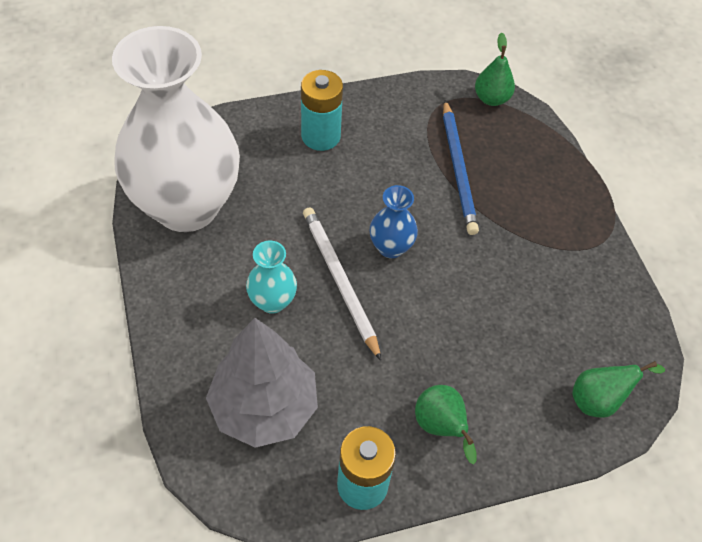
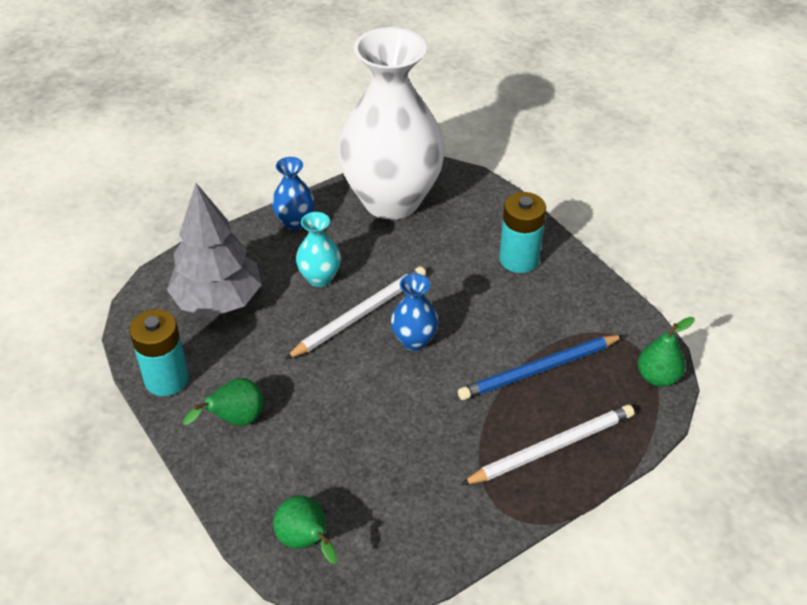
camera: 75 degrees right, 10 degrees down
none -> blue vase [272,157,315,230]
none -> white pencil [461,405,634,485]

